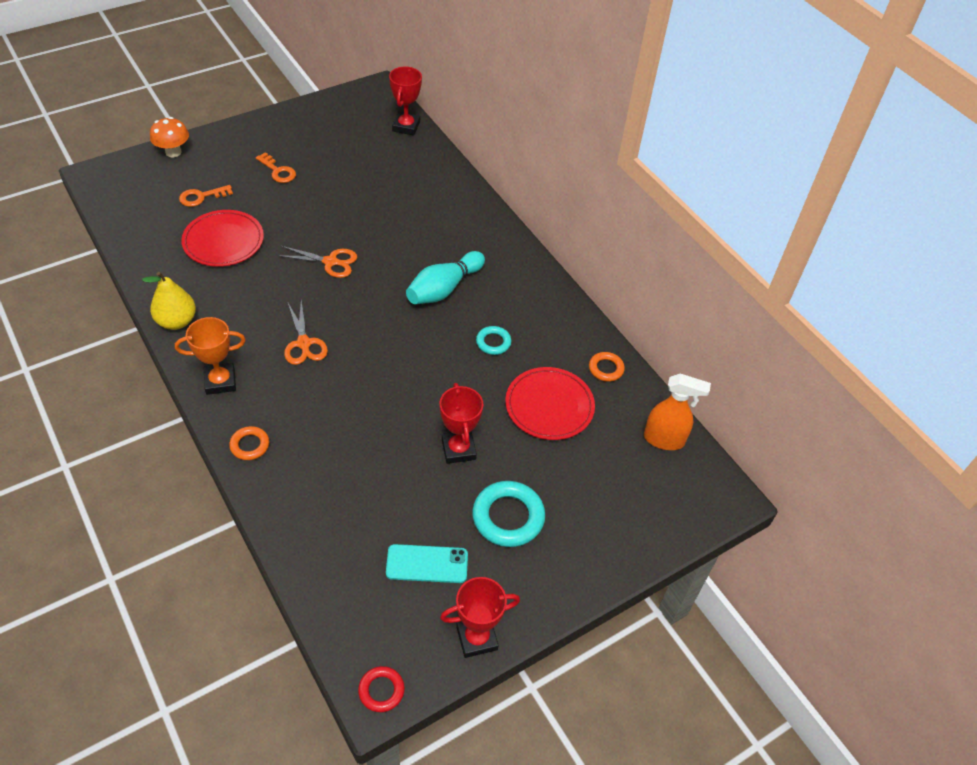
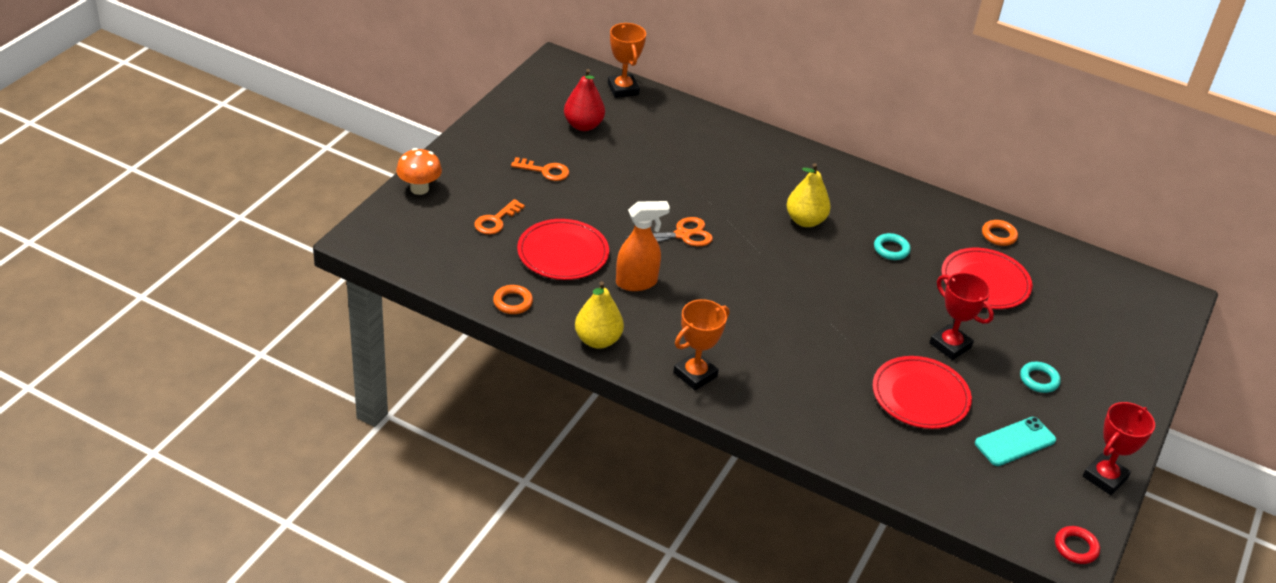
camera: 30 degrees left, 10 degrees down
orange ring [229,426,269,460] -> orange ring moved to [493,285,533,314]
orange scissors [284,301,328,365] -> none
red trophy [389,67,422,135] -> orange trophy [608,23,646,98]
turquoise bowling pin [406,251,485,304] -> yellow pear [786,163,831,227]
turquoise ring [472,481,545,547] -> turquoise ring [1020,362,1061,393], size x0.56
orange spray bottle [644,374,711,450] -> orange spray bottle moved to [616,201,670,291]
none -> red pear [564,69,605,131]
none -> red plate [873,356,972,429]

